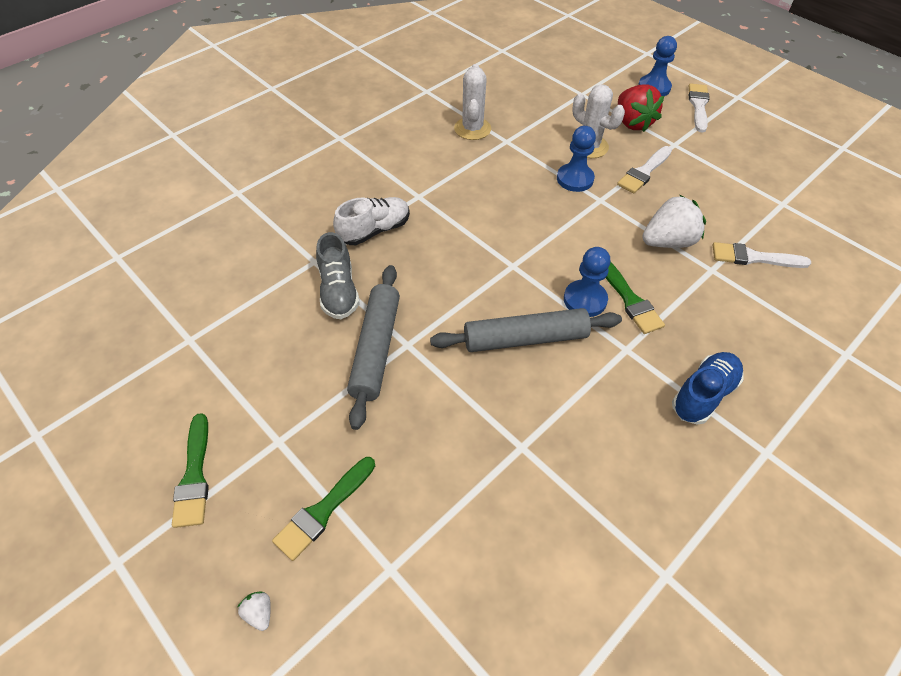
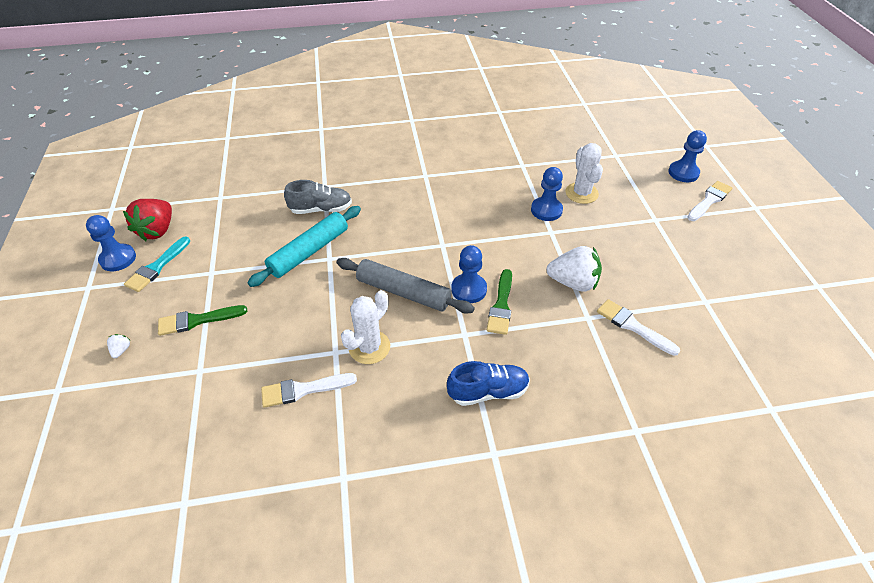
camera: 35 degrees right, 5 degrees down
green brush [172,413,209,528] -> turquoise brush [124,236,190,292]
grey shoe [316,232,360,319] -> grey shoe turned 120 degrees counterclockwise [284,180,352,214]
white shoe [333,197,410,245] -> none
grey rolling pin [347,265,400,430] -> turquoise rolling pin [248,206,361,287]
white cactus [454,64,491,140] -> white cactus moved to [341,290,390,364]
white brush [617,146,672,193] -> white brush moved to [261,373,357,408]
red strawberry [618,84,664,132] -> red strawberry moved to [123,199,172,241]
none -> blue pawn [86,215,136,271]

